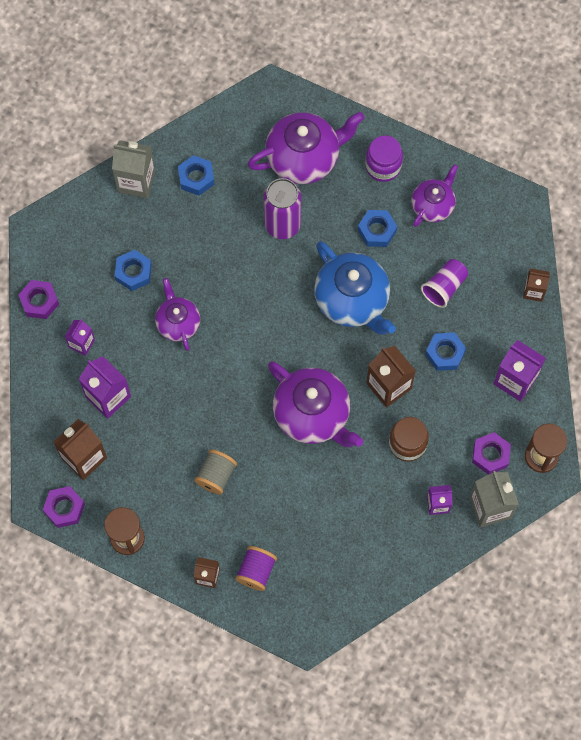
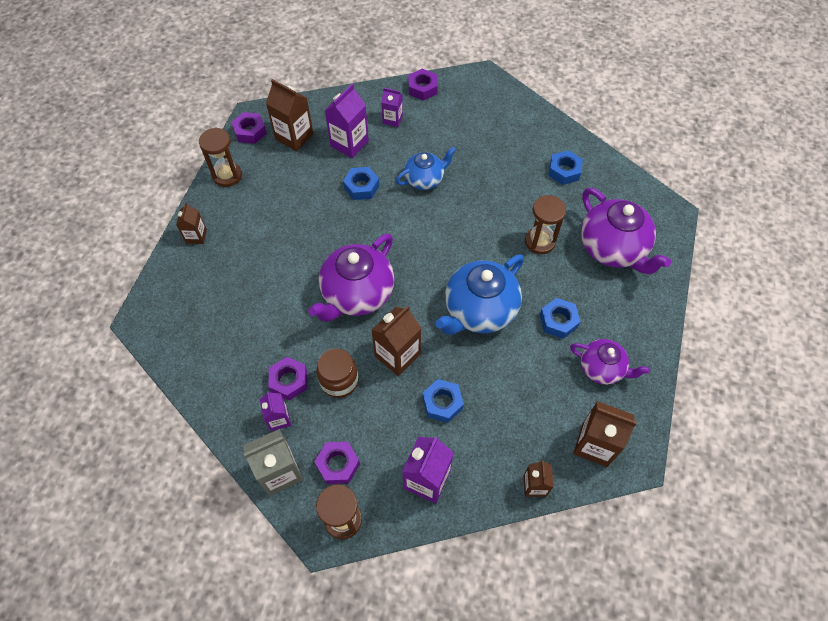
camera: 80 degrees right, 10 degrees down
grey carton [112,140,155,198] -> none
blue nut [115,250,152,291] -> blue nut moved to [343,167,379,200]
purple teapot [155,278,200,351] -> blue teapot [396,146,456,190]
grey spool [194,449,237,494] -> none
purple spool [235,546,277,591] -> none
purple can [264,178,301,239] -> brown hourglass [525,195,566,254]
purple jar [365,136,403,182] -> none
purple cup [421,259,468,308] -> none
none -> purple nut [269,357,307,400]
none -> brown carton [573,401,637,467]

